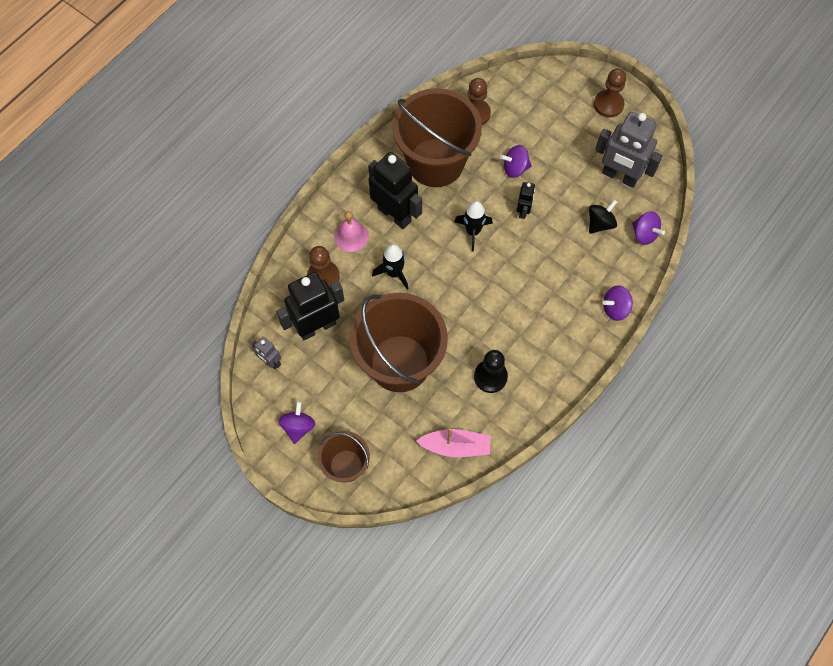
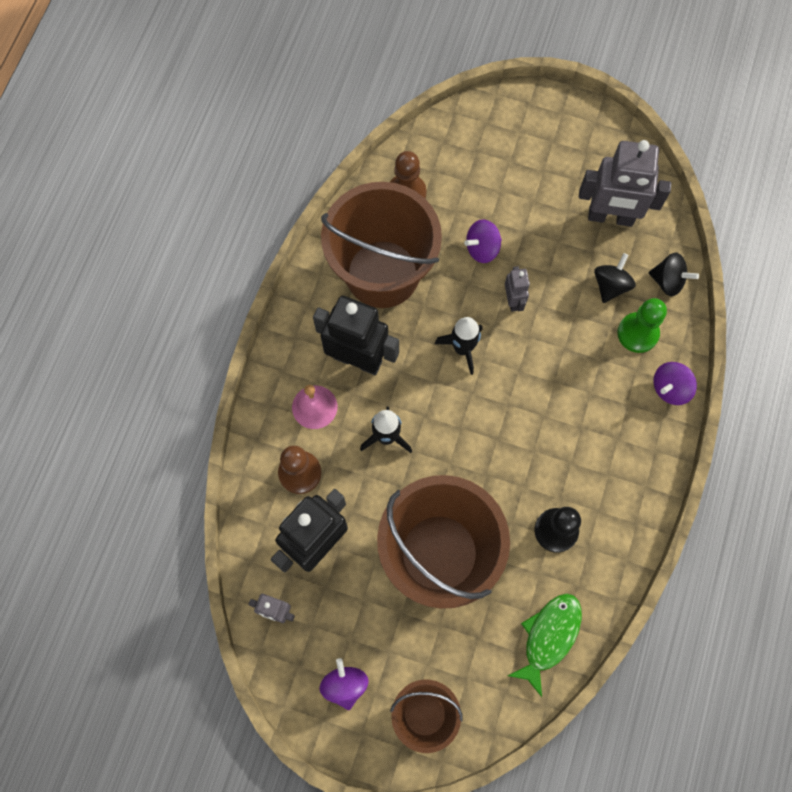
camera: 20 degrees left, 5 degrees up
pink boat [416,428,490,457] -> green fish [508,594,582,697]
black robot [517,182,535,219] -> grey robot [505,266,530,312]
brown pawn [594,69,626,118] -> none
purple spinning top [632,211,665,245] -> black spinning top [649,252,699,296]
none -> green pawn [617,298,667,353]

